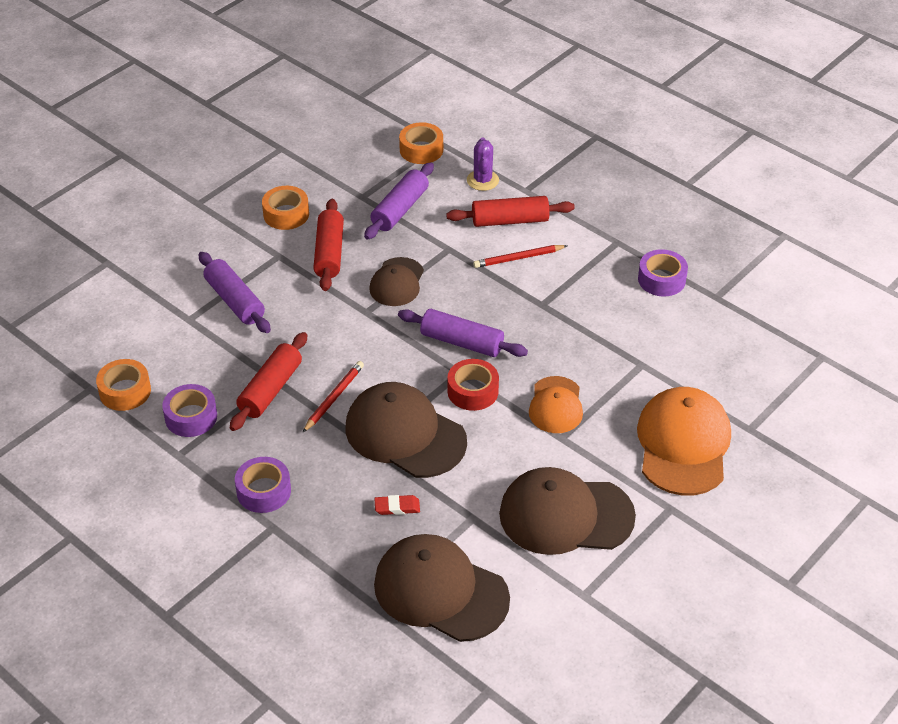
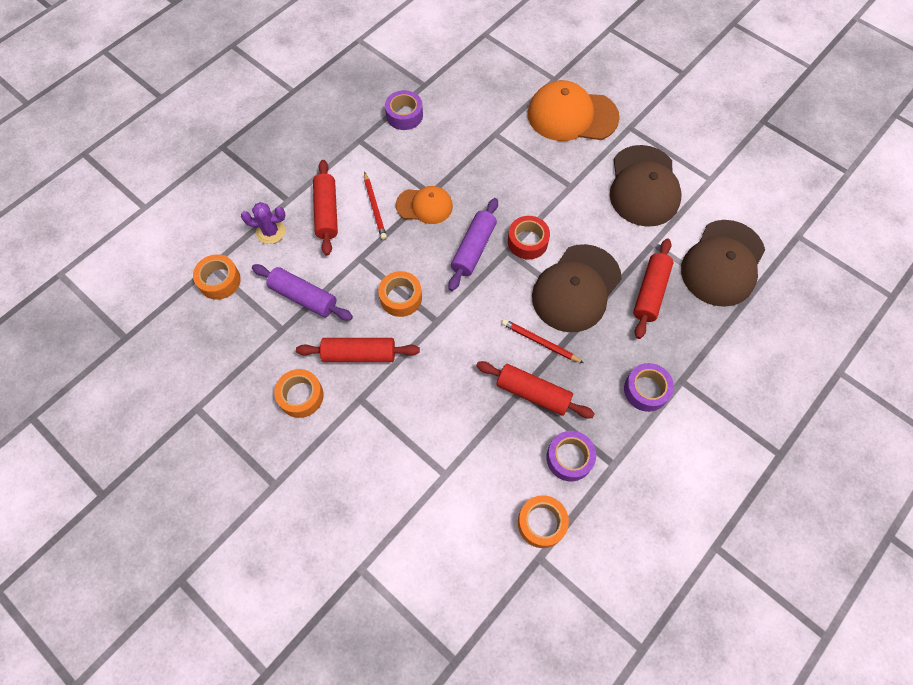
camera: 90 degrees left, 20 degrees up
purple rolling pin [198,252,271,333] -> none
brown cap [369,257,424,306] -> orange tape [378,271,422,317]
red eraser [374,495,420,515] -> red rolling pin [633,238,673,339]
orange cap [529,376,583,433] -> orange cap moved to [396,186,453,224]

